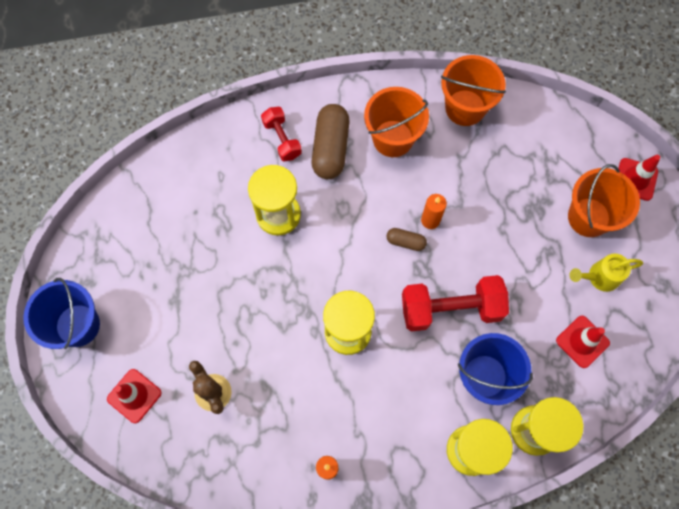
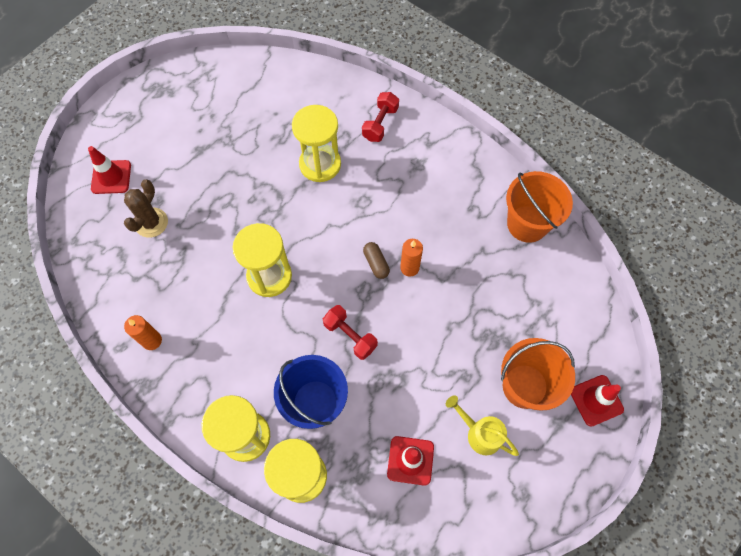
camera: 50 degrees right, 5 degrees down
blue bucket [23,278,100,349] -> none
brown capsule [312,104,349,179] -> none
orange bucket [364,87,429,157] -> none
red dumbbell [402,275,509,332] -> red dumbbell [323,305,378,360], size x0.57

